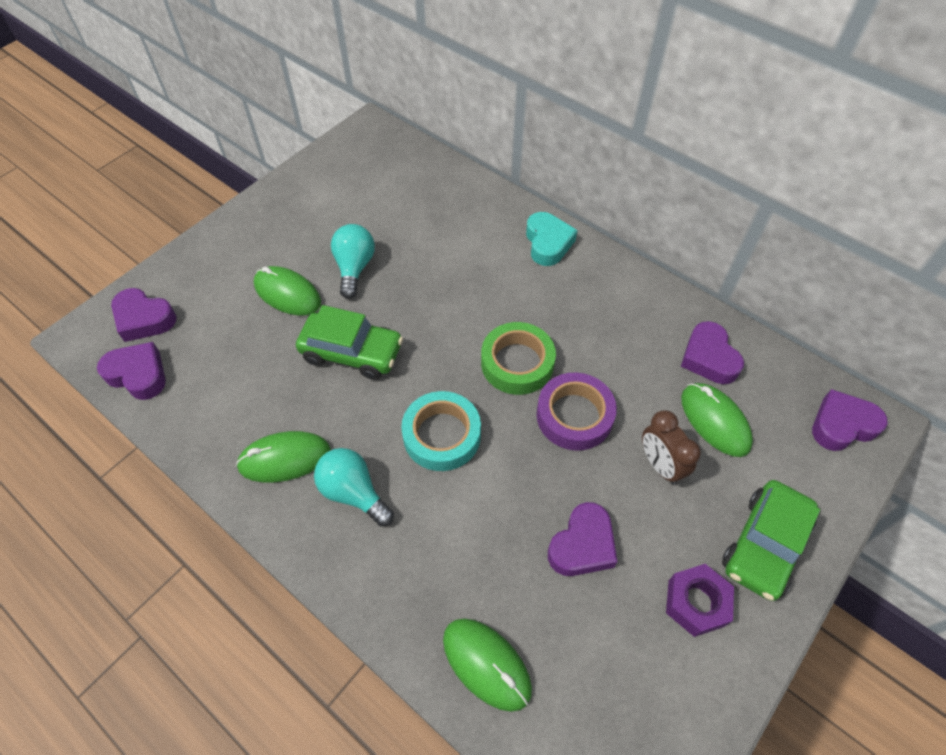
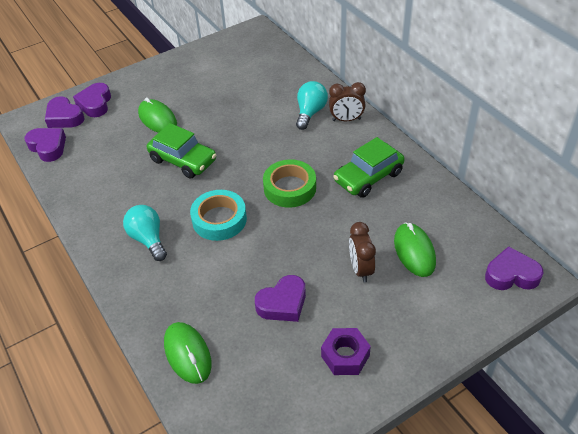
camera: 20 degrees right, 10 degrees down
green mouse [236,431,331,482] -> none
turquoise light bulb [331,224,375,299] -> turquoise light bulb moved to [296,81,328,130]
turquoise heart [526,212,578,266] -> brown clock [329,82,366,121]
purple tape [536,373,617,451] -> none
purple heart [681,321,744,384] -> purple heart moved to [73,83,111,117]
green car [722,480,820,601] -> green car moved to [333,137,404,198]

